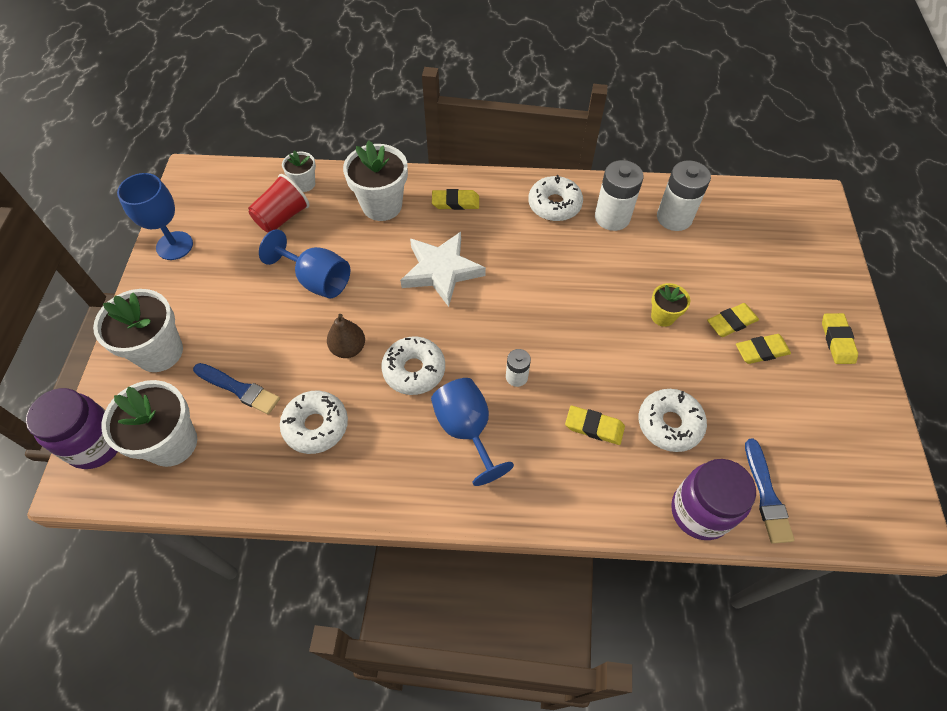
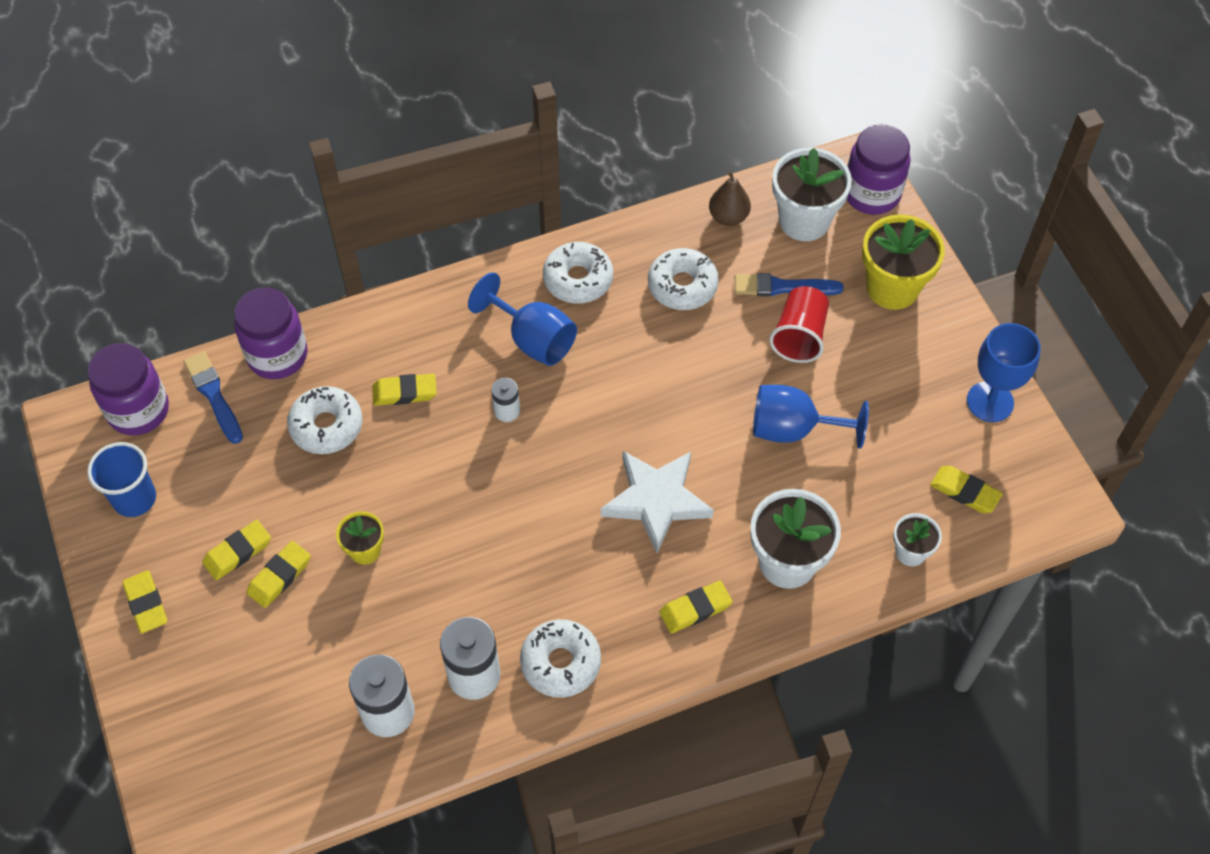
camera: 155 degrees right, 0 degrees up
white flower pot [93,289,183,372] -> yellow flower pot [862,214,945,310]
red cup [248,174,309,232] -> red cup moved to [769,286,829,363]
brown pear [327,314,365,358] -> brown pear moved to [709,171,751,226]
white donut [381,337,445,395] -> white donut moved to [543,242,613,304]
none -> blue cup [87,442,156,517]
none -> purple jar [88,343,169,436]
none -> yellow eraser [930,466,1003,513]

